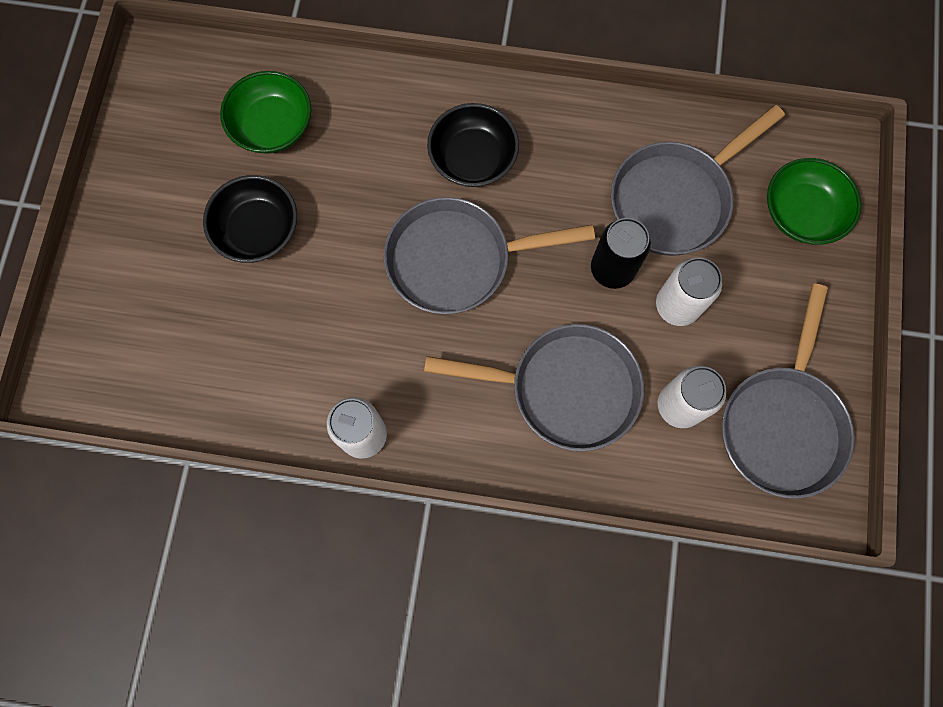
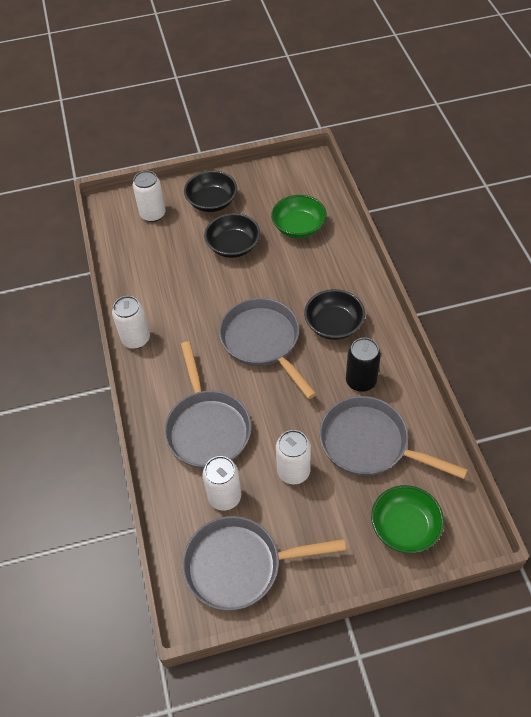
camera: 70 degrees right, 20 degrees down
black can [591,218,651,289] -> black can moved to [346,338,381,392]
none -> white can [133,171,166,222]
none -> black bowl [184,171,237,212]

